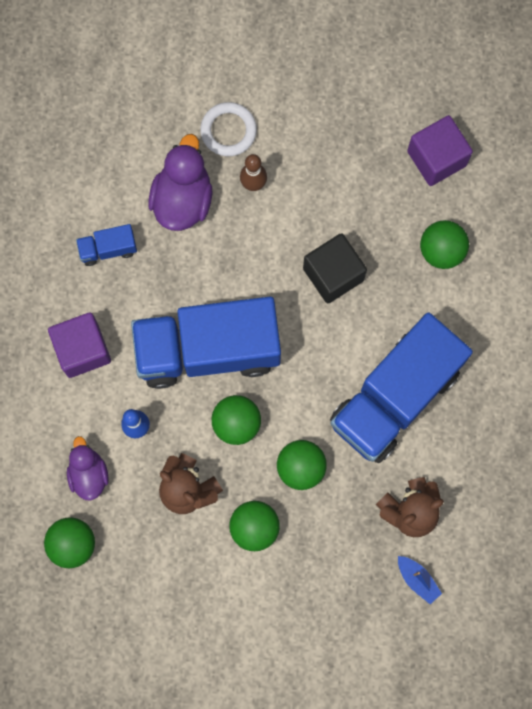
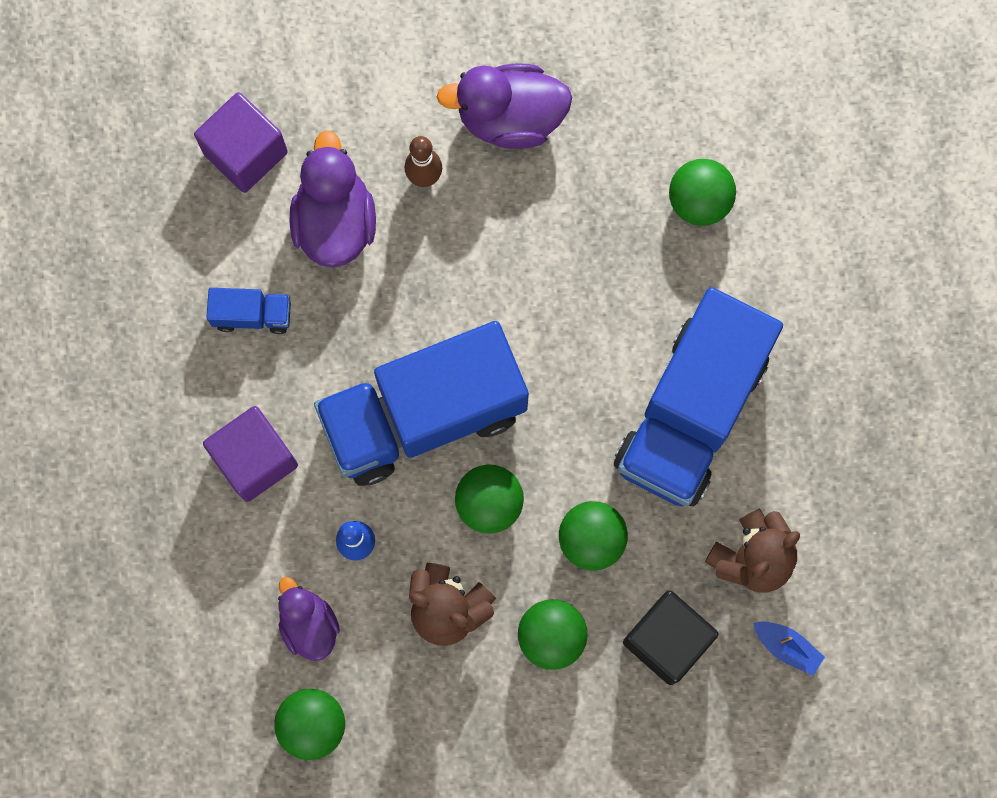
camera: 15 degrees left, 0 degrees up
blue truck [76,224,137,266] -> blue truck turned 150 degrees counterclockwise [206,288,291,334]
white ring [200,102,257,156] -> none
black cube [303,233,367,303] -> black cube moved to [623,590,718,685]
purple cube [407,115,473,186] -> purple cube moved to [194,92,288,193]
none -> purple duck [437,63,572,149]

